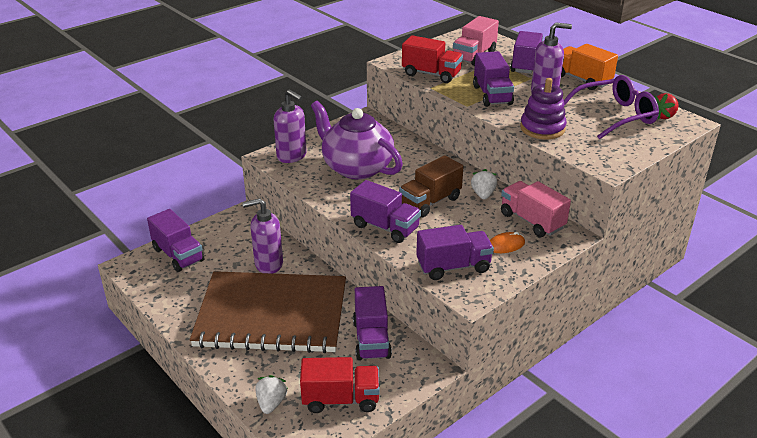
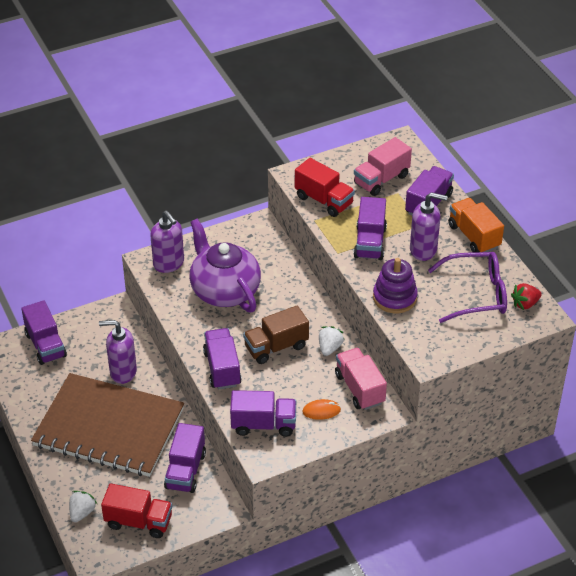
camera: 15 degrees right, 10 degrees up
purple truck [350,180,421,243] -> purple truck turned 150 degrees counterclockwise [203,328,242,389]

